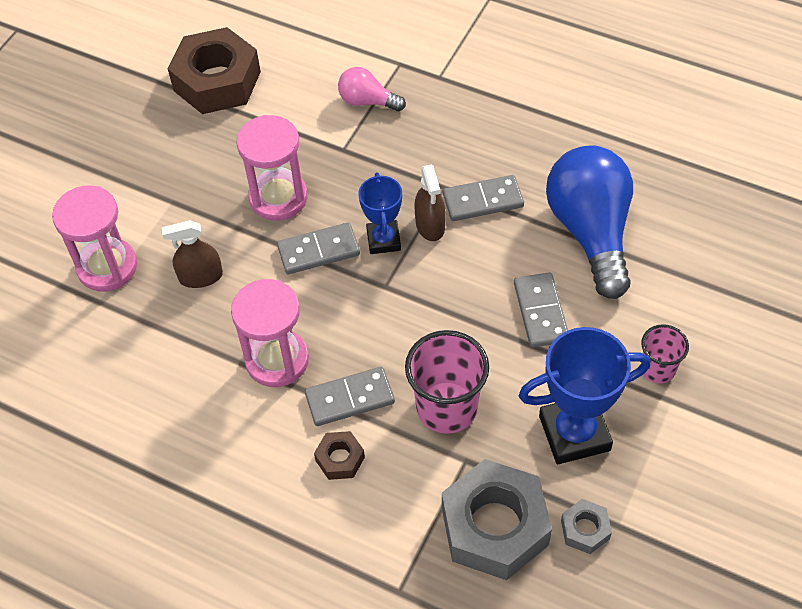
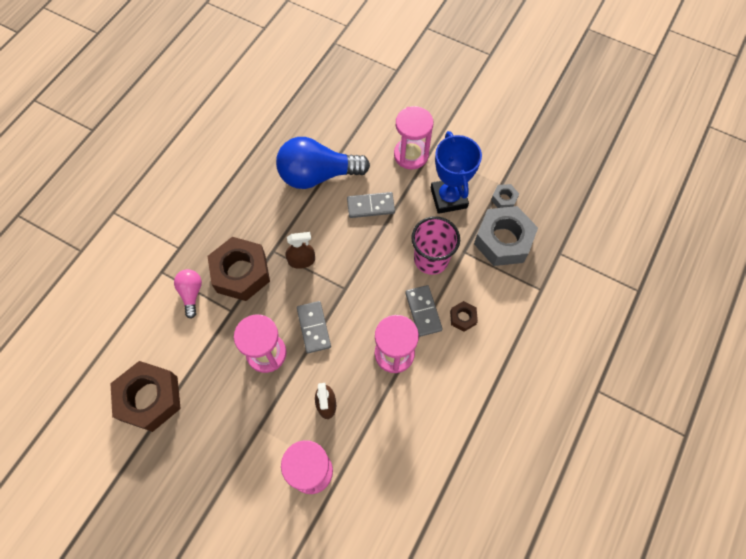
camera: 90 degrees left, 10 degrees up
pink light bulb [338,67,406,111] -> pink light bulb turned 150 degrees clockwise [174,269,202,319]
blue trophy [358,172,402,254] -> none
grey domino [443,175,524,221] -> none
pink cup [641,324,689,383] -> pink hourglass [394,106,433,169]
none -> brown nut [207,237,270,301]

